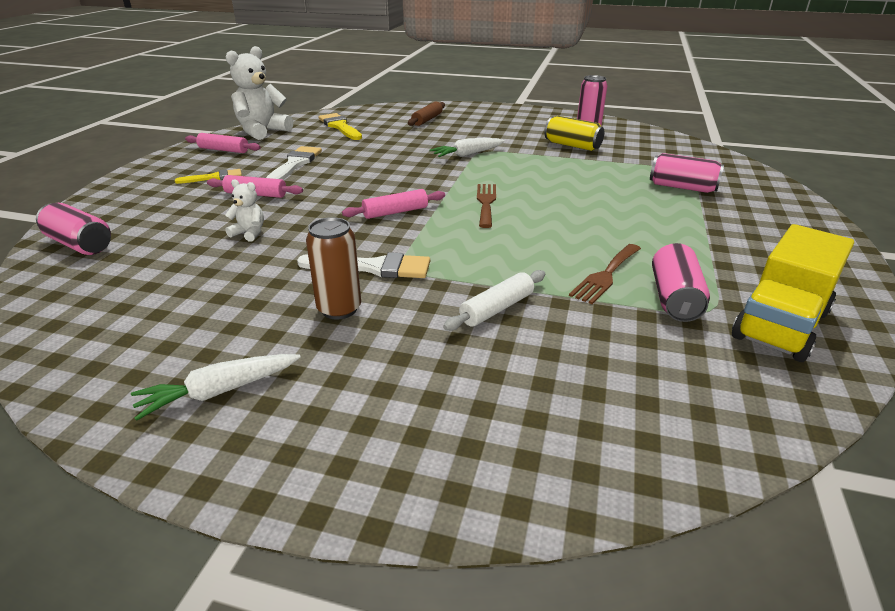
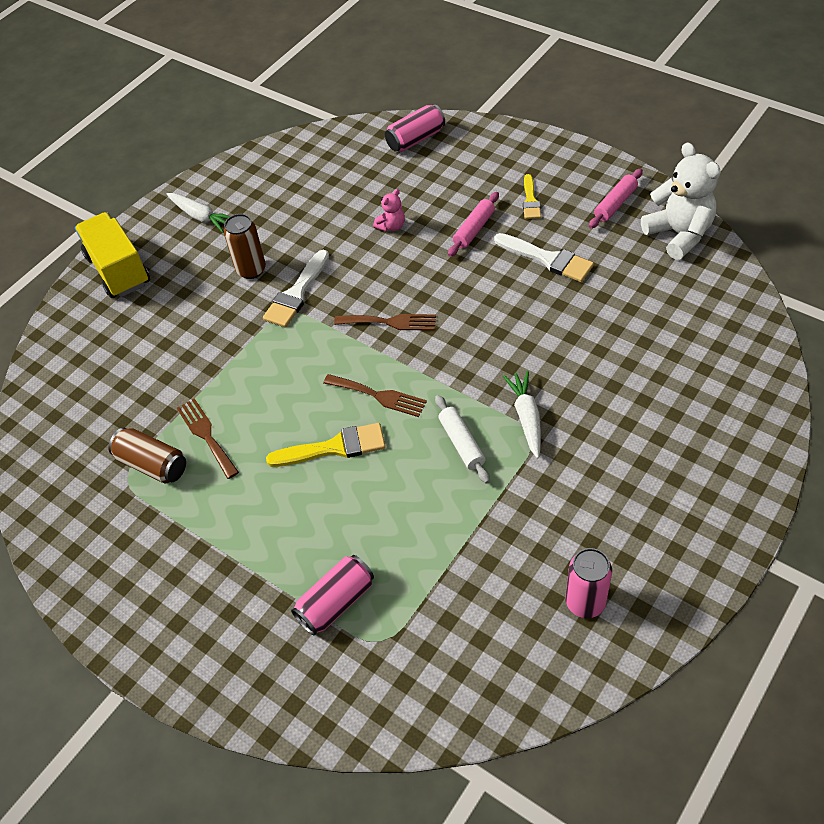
camera: 115 degrees right, 20 degrees up
white carrot [131,354,301,421] -> white carrot turned 135 degrees clockwise [167,193,230,233]
white teddy bear [225,179,264,242] -> pink teddy bear [373,189,405,232]
yellow brush [318,113,362,140] -> yellow brush moved to [266,423,386,467]
pink rolling pin [342,189,445,219] -> brown fork [334,314,436,331]
brown rolling pin [408,102,445,126] -> none
white rolling pin [443,270,545,331] -> white rolling pin moved to [435,395,490,484]
yellow can [544,116,604,151] -> none
pink can [652,243,710,322] -> brown can [108,428,186,483]
yellow truck [732,224,854,362] -> yellow truck moved to [75,212,150,298]

